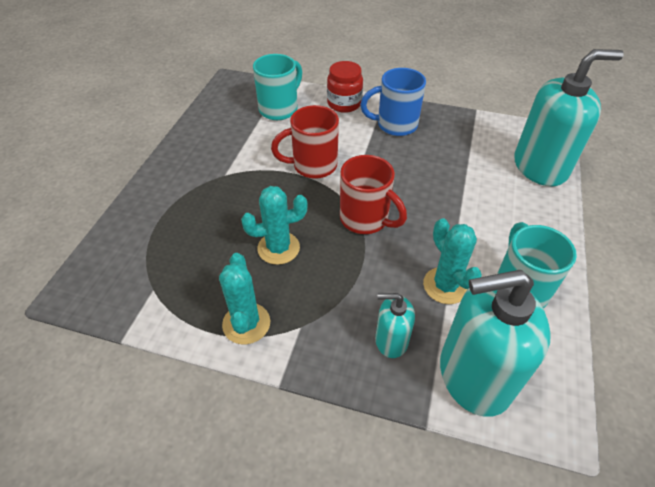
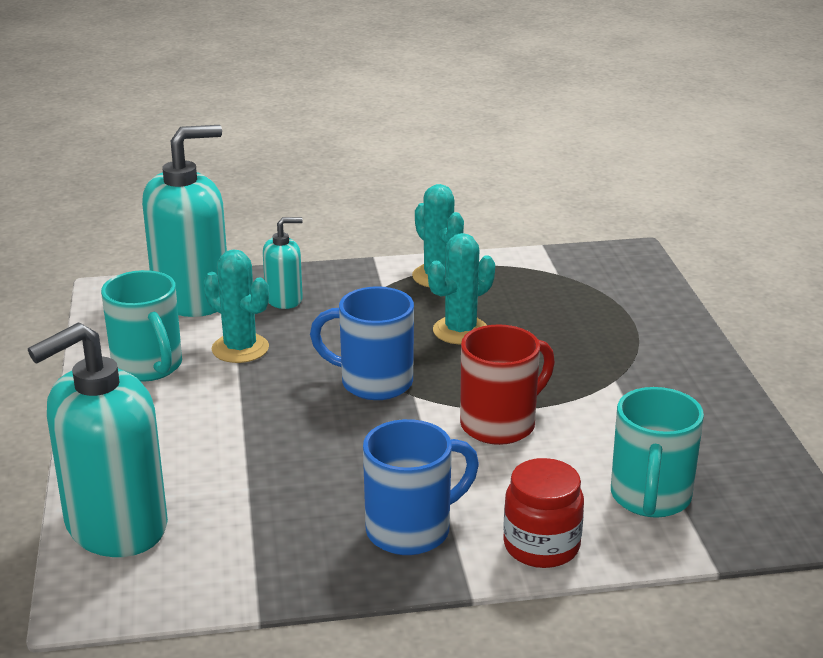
camera: 155 degrees right, 20 degrees down
red mug [340,155,407,234] -> blue mug [310,286,414,400]

